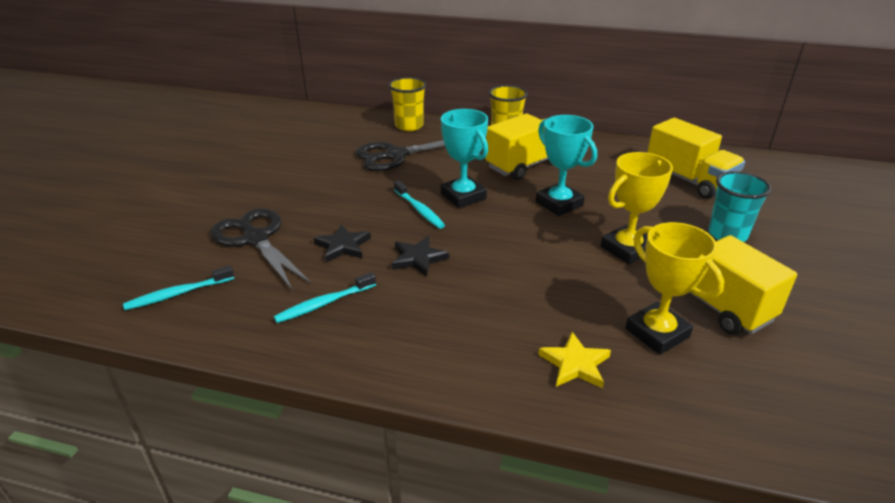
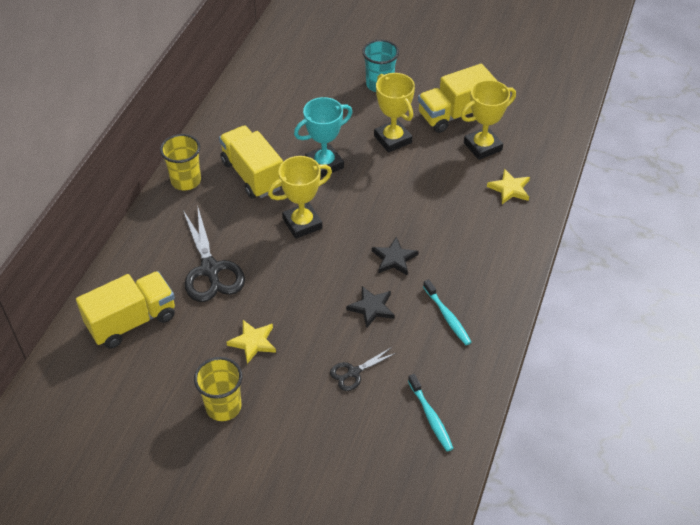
camera: 85 degrees left, 15 degrees up
black scissors [211,208,312,291] -> black scissors [330,347,396,391], size x0.52
yellow cup [389,77,427,131] -> yellow cup moved to [194,357,242,421]
turquoise toothbrush [394,181,445,229] -> none
turquoise trophy [441,109,488,208] -> yellow trophy [268,156,332,239]
yellow truck [647,118,745,199] -> yellow truck moved to [76,271,175,349]
none -> yellow star [226,320,276,364]

